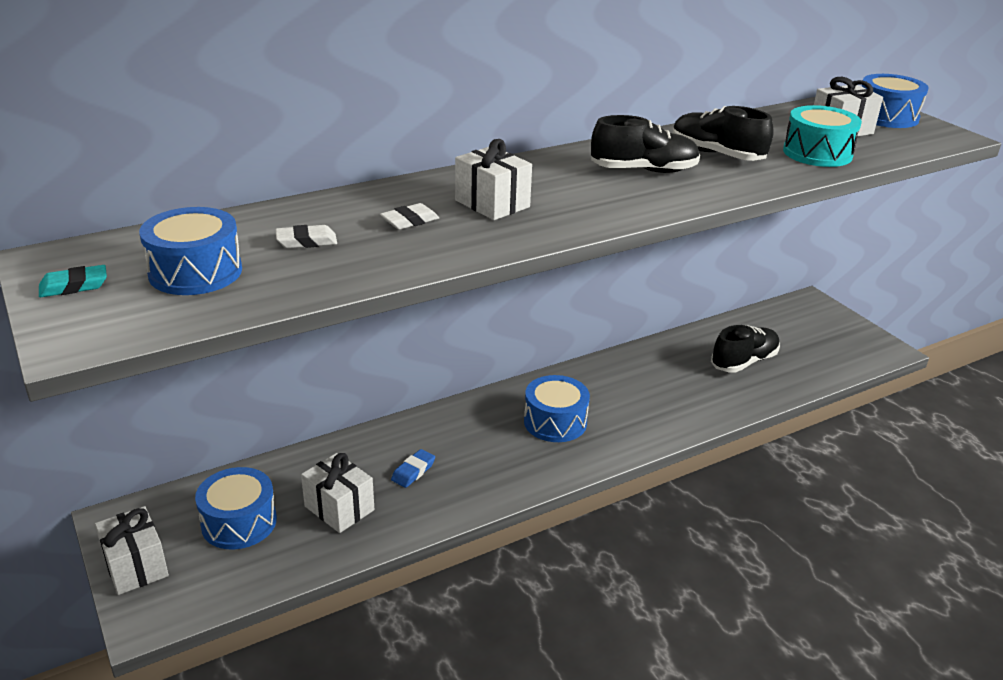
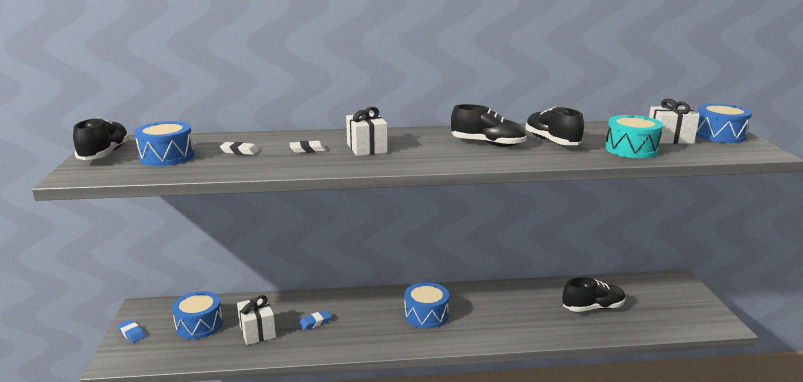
camera: 25 degrees right, 10 degrees down
turquoise eraser [39,265,107,297] -> black shoe [73,117,130,160]
white gift [95,506,169,595] -> blue eraser [117,319,145,343]

